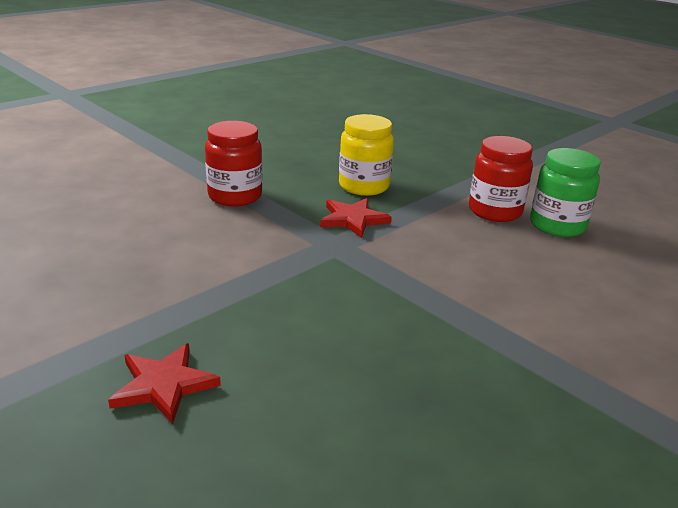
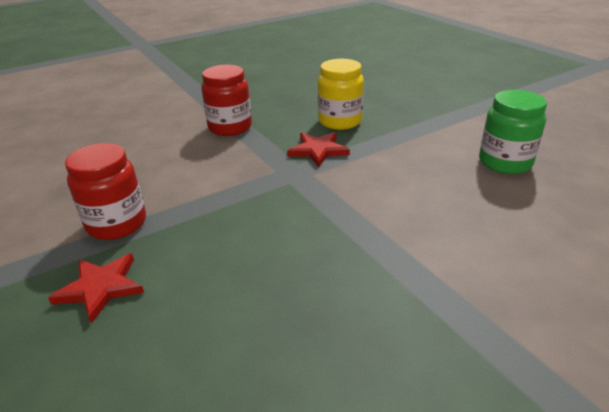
camera: 15 degrees right, 5 degrees up
red jar [469,136,533,222] -> red jar moved to [65,143,146,240]

